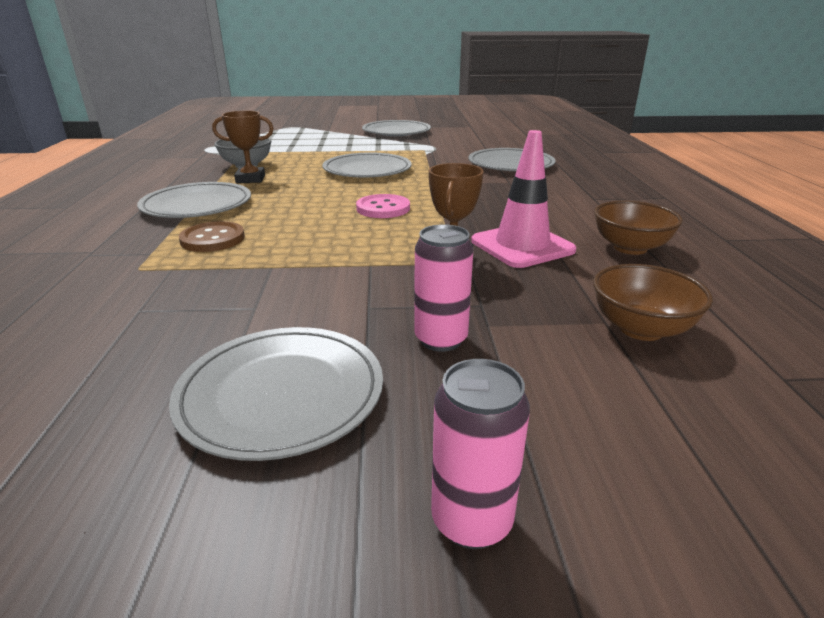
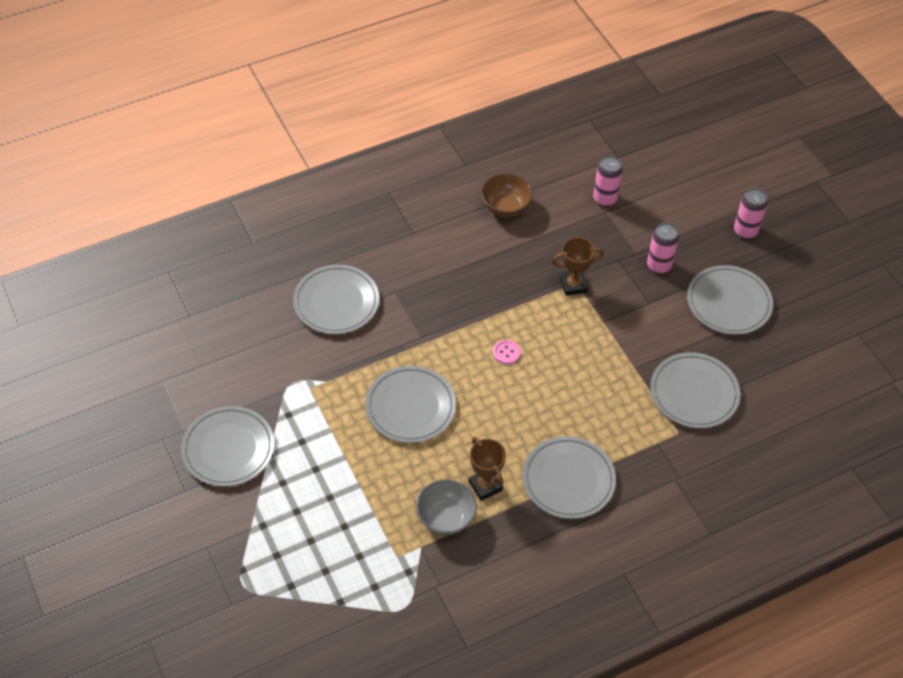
camera: 115 degrees left, 25 degrees up
brown button [179,221,245,252] -> none
pink button [356,194,410,218] -> pink button [493,340,521,365], size x0.64
pink traffic cone [471,130,576,268] -> none
brown bowl [593,264,713,341] -> pink can [593,156,623,206]
none -> grey plate [650,352,740,428]

